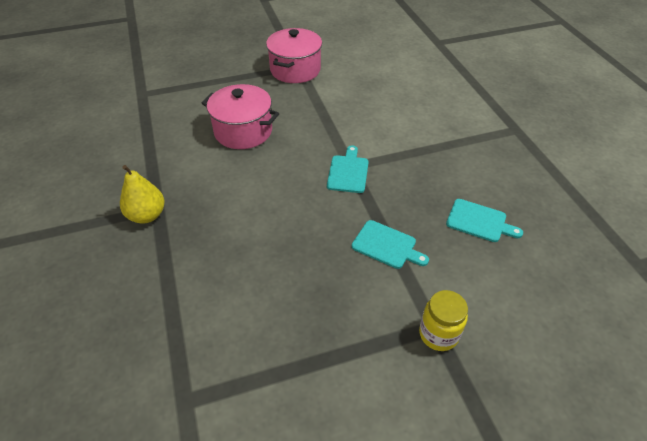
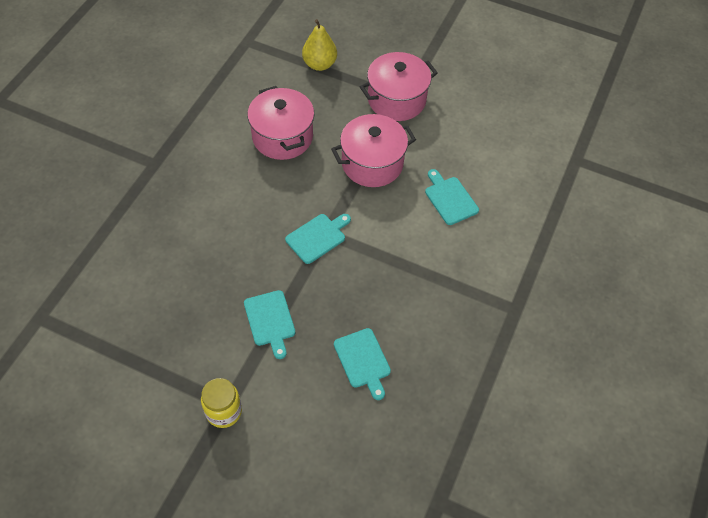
camera: 40 degrees right, 10 degrees up
yellow pear [120,165,165,224] -> yellow pear moved to [302,19,337,71]
none -> pink pot [331,114,416,187]
none -> turquoise cutting board [425,169,479,225]

